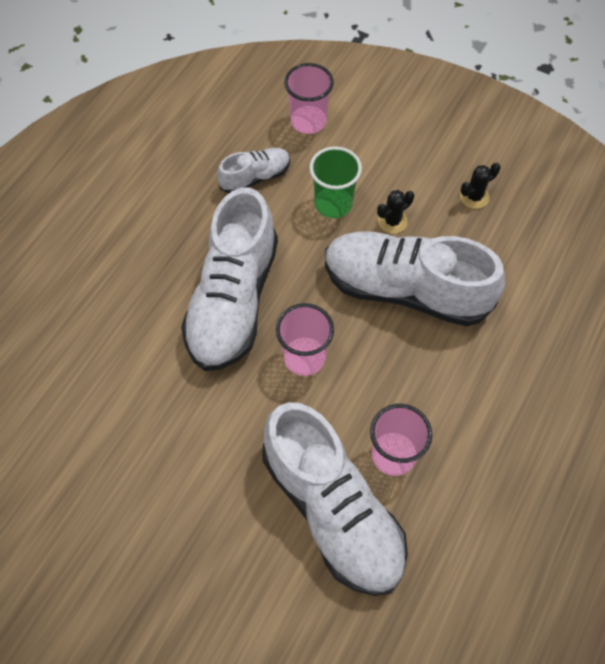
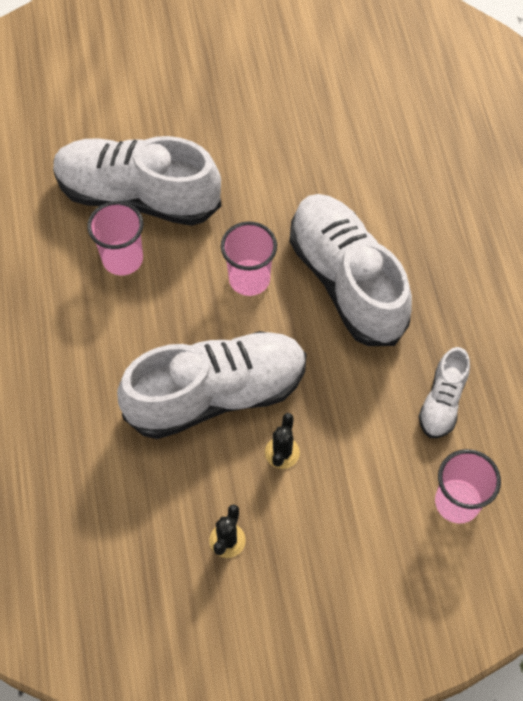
camera: 140 degrees right, 0 degrees up
green cup [309,146,362,218] -> none

